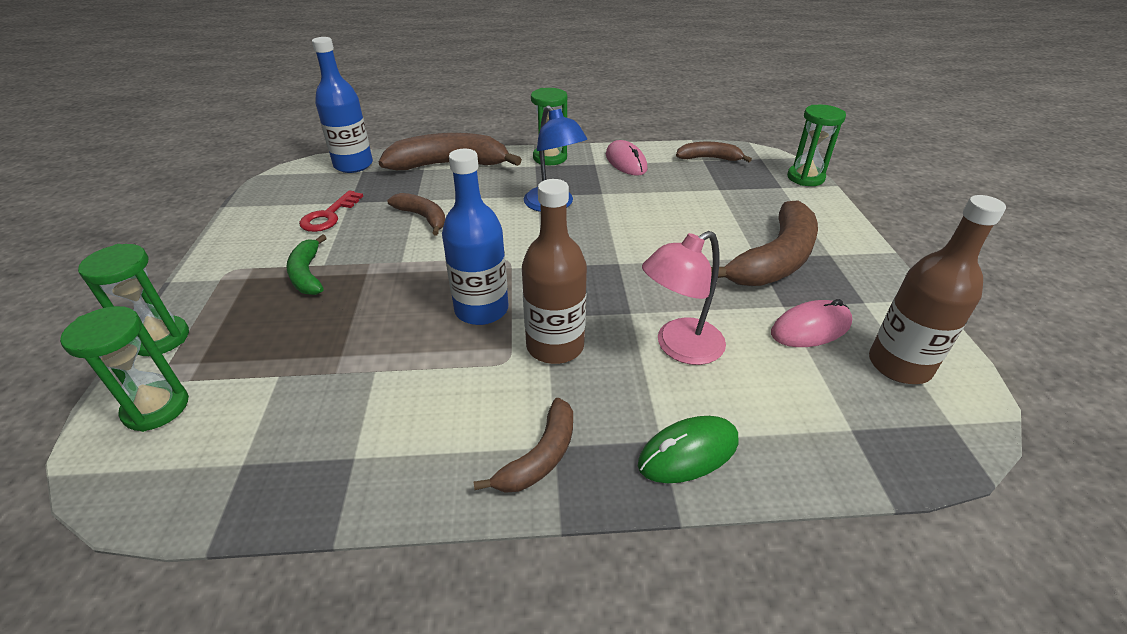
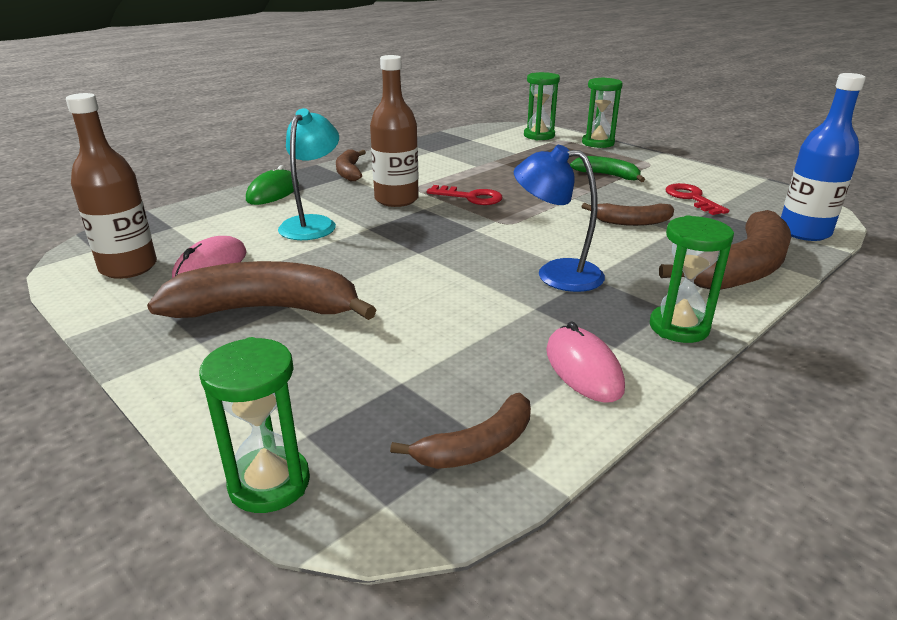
camera: 140 degrees right, 10 degrees down
blue bottle [442,149,509,325] -> red key [427,185,502,205]
pink mouse [606,140,648,176] -> pink mouse turned 45 degrees clockwise [546,322,625,403]
pink lamp [642,231,726,365] -> turquoise lamp [278,108,339,240]
brown banana [711,200,818,286] -> brown banana turned 90 degrees clockwise [147,261,376,320]

